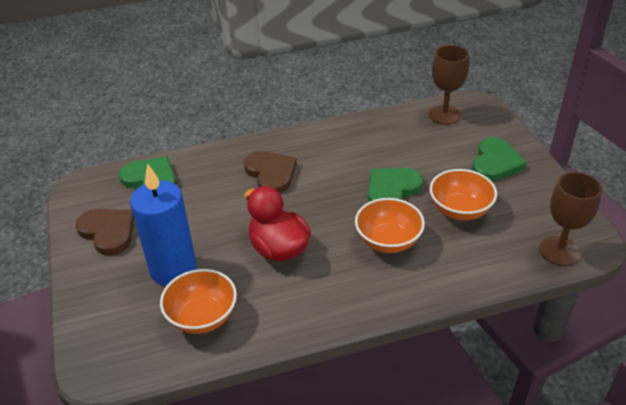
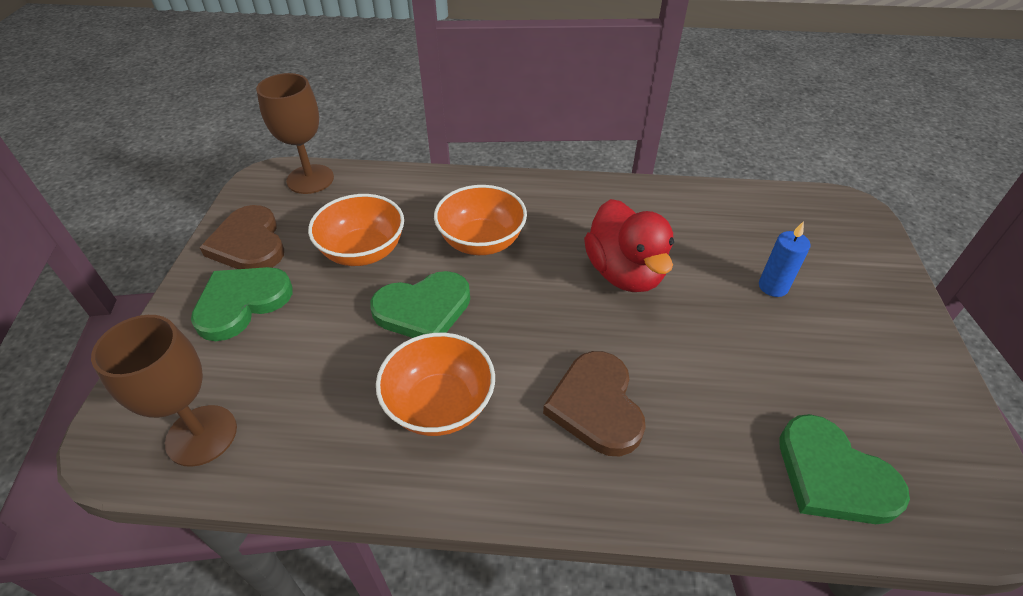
camera: 160 degrees left, 5 degrees up
brown heart [76,209,134,256] -> brown heart moved to [199,205,284,269]
blue candle [130,164,197,286] -> blue candle [759,221,810,297], size x0.46
orange bowl [160,269,237,334] -> orange bowl moved to [376,333,495,436]

